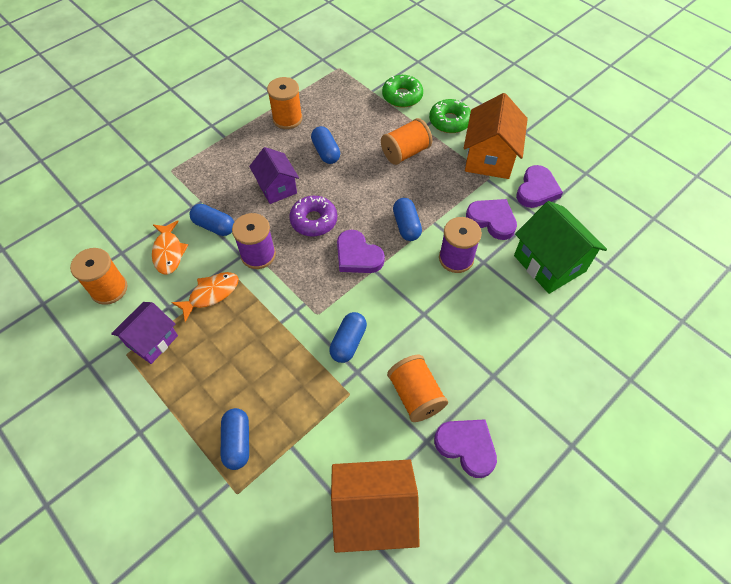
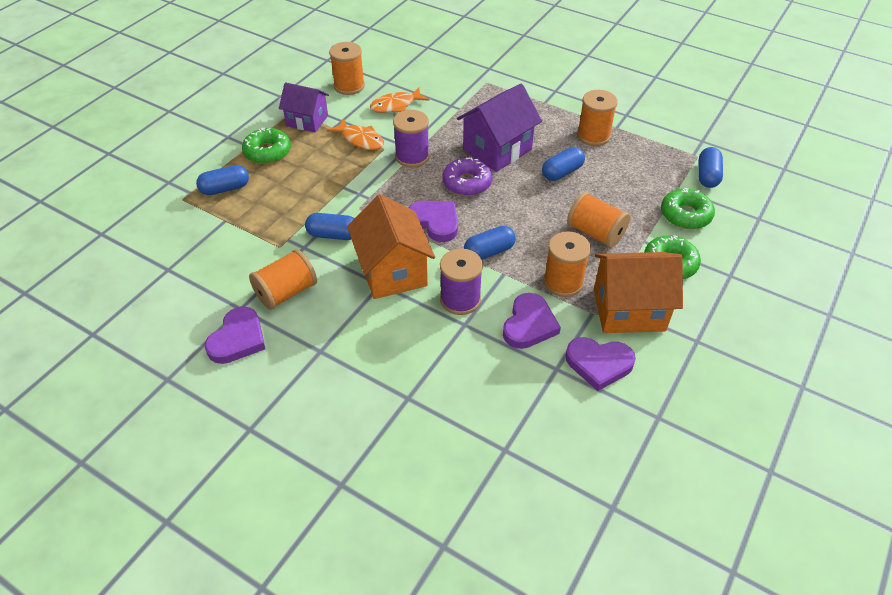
camera: 75 degrees right, 10 degrees down
blue capsule [189,204,234,236] -> blue capsule moved to [698,147,723,188]
purple house [249,147,299,204] -> purple house [457,84,542,172], size x1.53
orange house [331,460,420,553] -> orange house moved to [347,194,435,299]
purple heart [337,230,385,273] -> purple heart turned 105 degrees clockwise [409,201,458,242]
green house [514,201,607,294] -> none
none -> green donut [242,128,291,164]
none -> orange spool [543,231,591,297]

